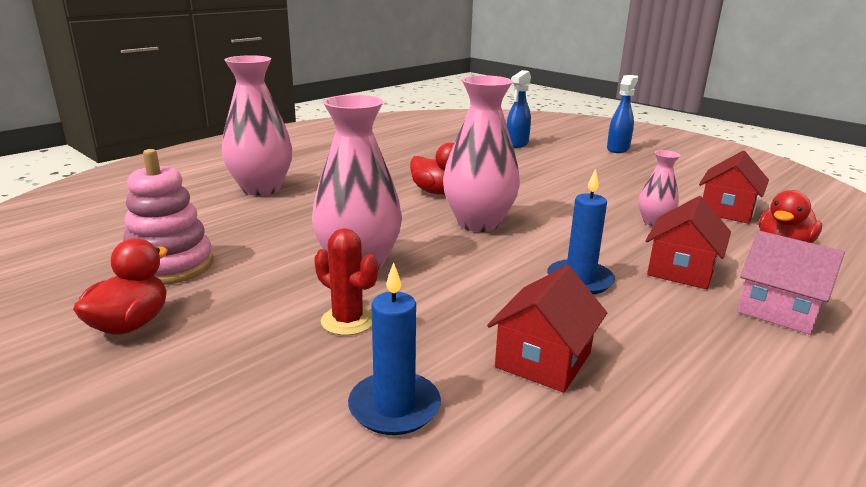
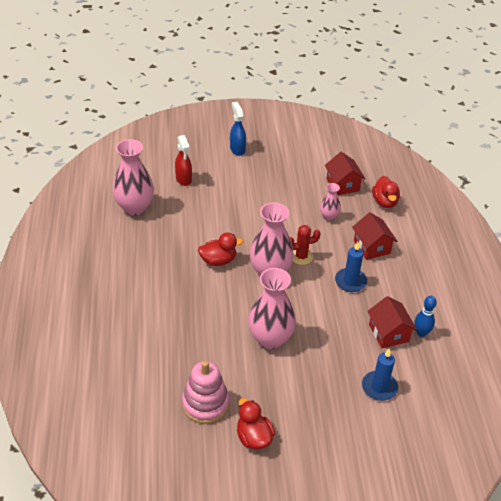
camera: 50 degrees left, 20 degrees up
pink vase [222,55,293,196] -> pink vase moved to [112,139,154,216]
red cactus [314,228,378,335] -> red cactus moved to [289,225,321,265]
blue spray bottle [506,70,531,148] -> red spray bottle [175,135,192,186]
pink house [737,231,845,335] -> none
none -> blue bowling pin [415,296,437,337]

